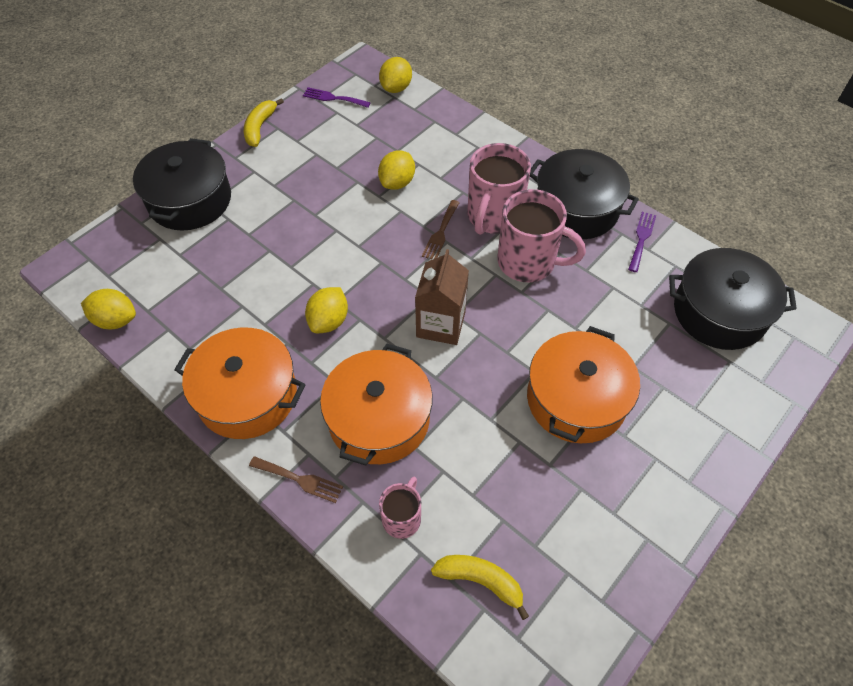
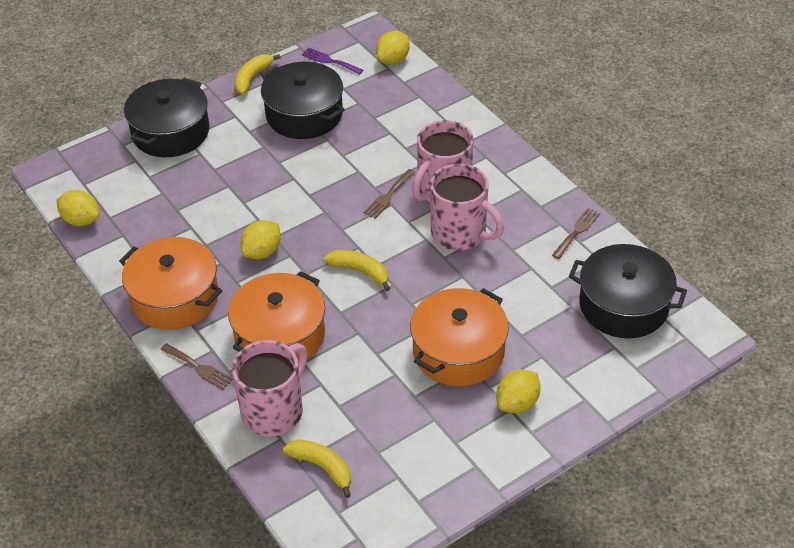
camera: 15 degrees right, 10 degrees down
yellow lemon [378,150,415,190] -> yellow lemon moved to [496,370,540,413]
pink mug [379,477,421,539] -> pink mug [232,340,308,437], size x1.82
brown carton [415,249,469,345] -> yellow banana [324,250,390,291]
black pot [530,149,639,239] -> black pot moved to [261,62,345,139]
purple fork [628,212,656,272] -> brown fork [552,208,600,259]

